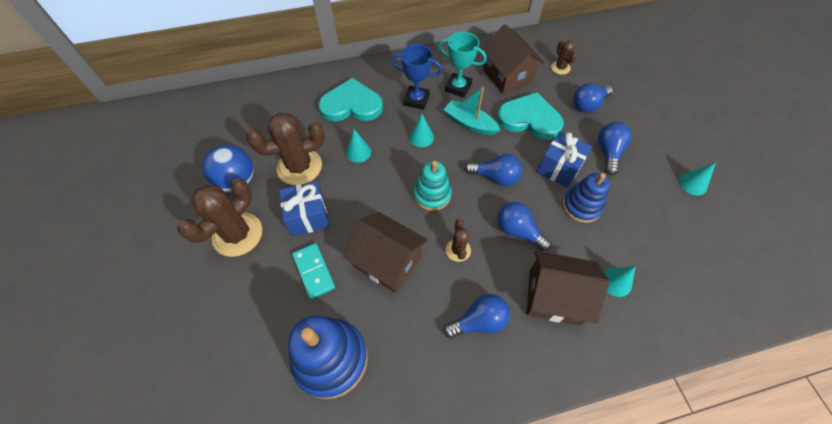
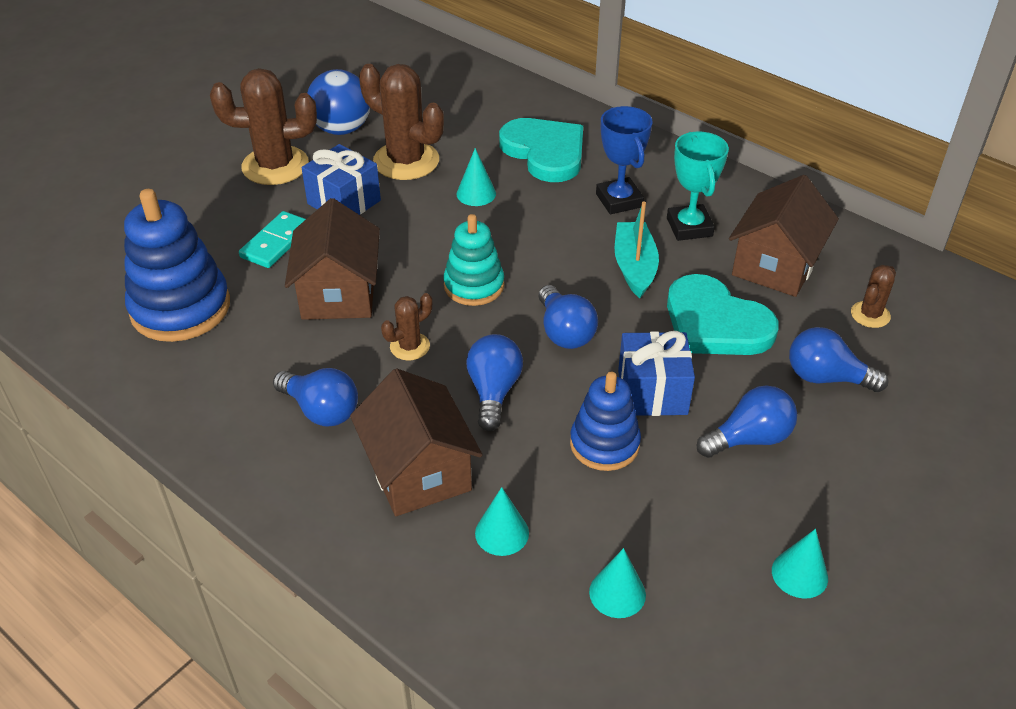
camera: 55 degrees right, 15 degrees down
turquoise cone [409,114,434,147] -> turquoise cone moved to [589,548,646,618]
turquoise heart [497,92,564,140] -> turquoise heart turned 150 degrees clockwise [667,274,779,355]

